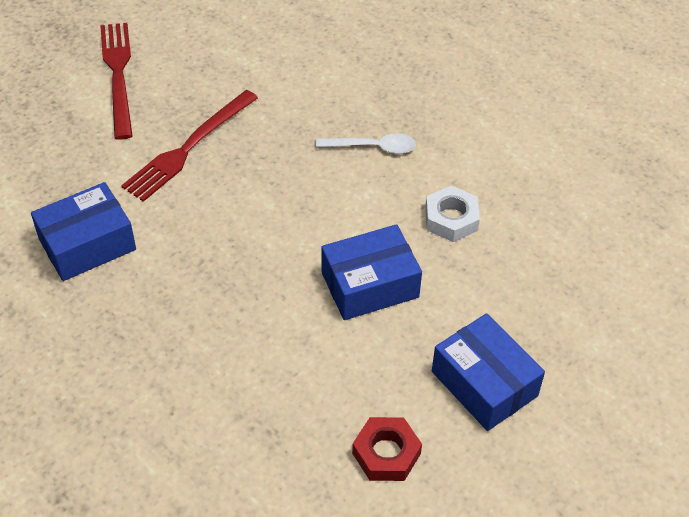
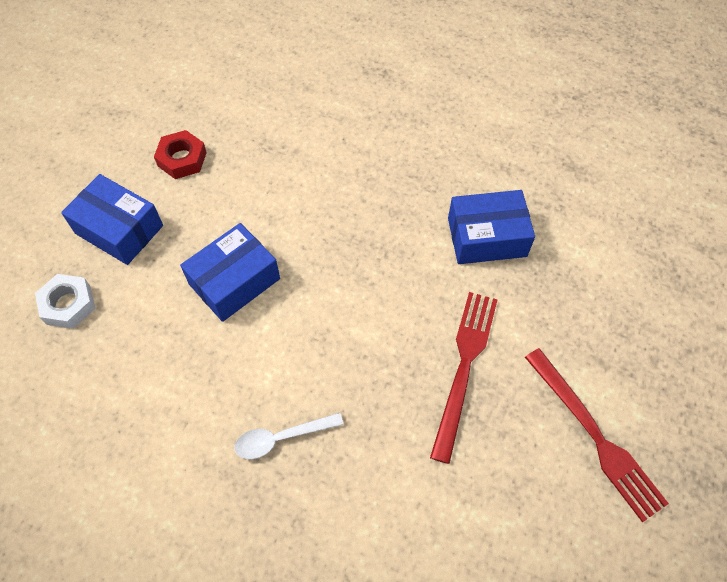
camera: 160 degrees right, 10 degrees up
blue box [31,182,136,281] -> blue box turned 45 degrees clockwise [448,190,535,264]
white nut [425,185,480,242] -> white nut moved to [35,274,95,329]

